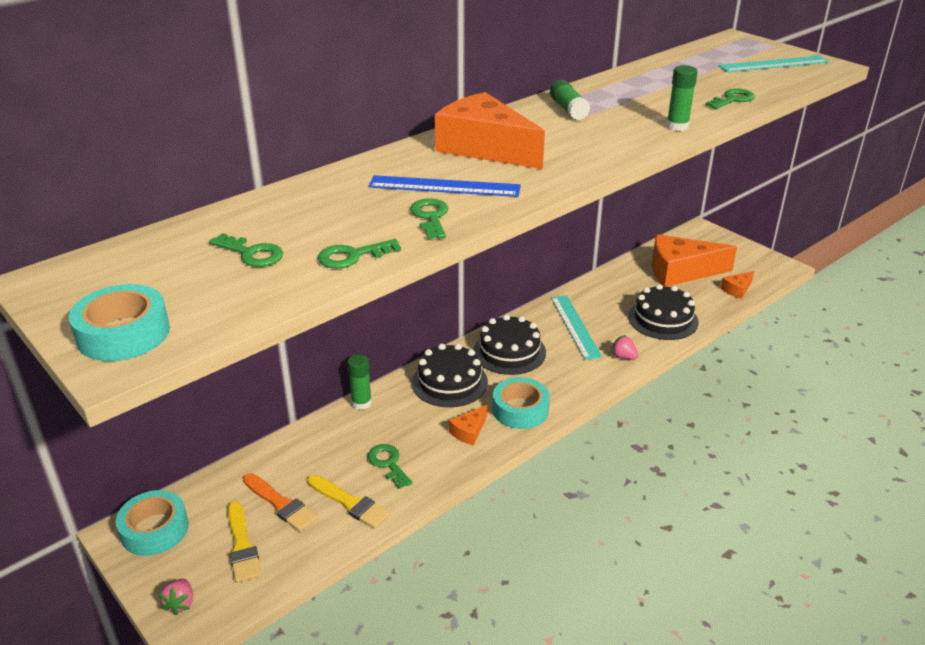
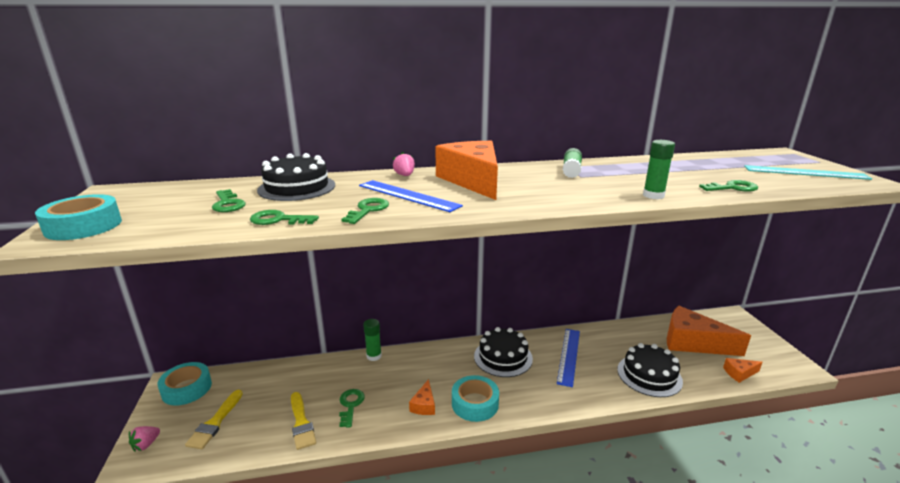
camera: 30 degrees right, 10 degrees down
orange brush [243,473,318,532] -> none
black cake [412,344,488,407] -> black cake moved to [257,153,335,201]
orange cheese [449,405,487,446] -> orange cheese turned 60 degrees counterclockwise [409,379,435,415]
turquoise ruler [551,295,602,360] -> blue ruler [557,329,580,387]
pink strawberry [611,335,639,360] -> pink strawberry moved to [393,152,415,176]

